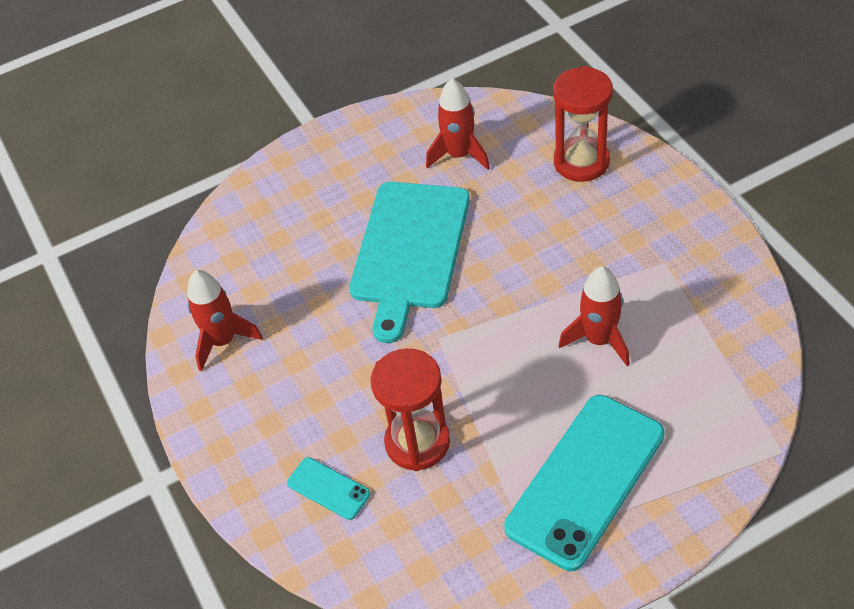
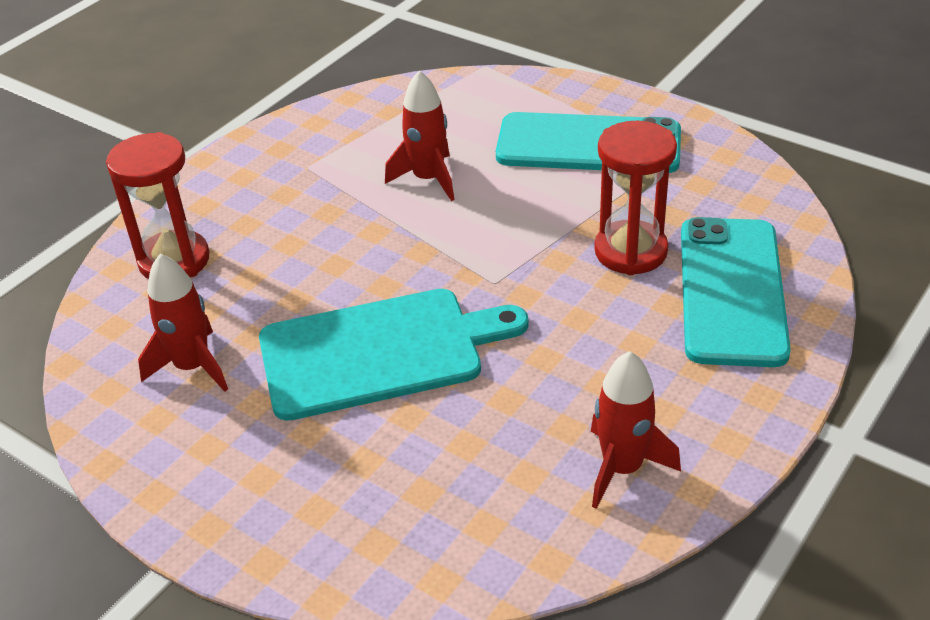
camera: 120 degrees left, 10 degrees down
turquoise phone [287,457,371,520] -> turquoise phone [681,217,791,367], size x2.26

